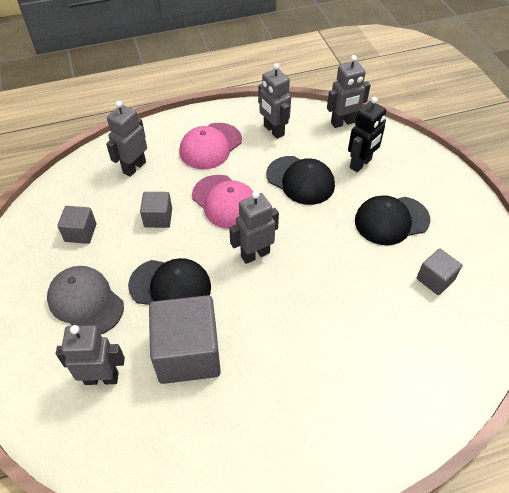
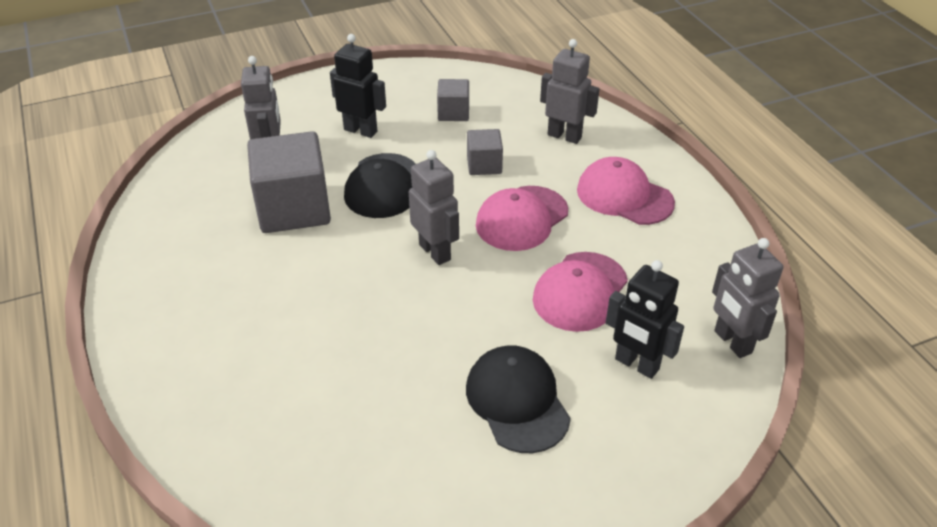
camera: 85 degrees right, 10 degrees down
grey cap [47,266,124,334] -> black robot [330,34,386,138]
grey robot [258,63,291,139] -> none
black cap [266,156,335,205] -> pink cap [533,252,628,332]
grey cube [417,249,462,295] -> none

